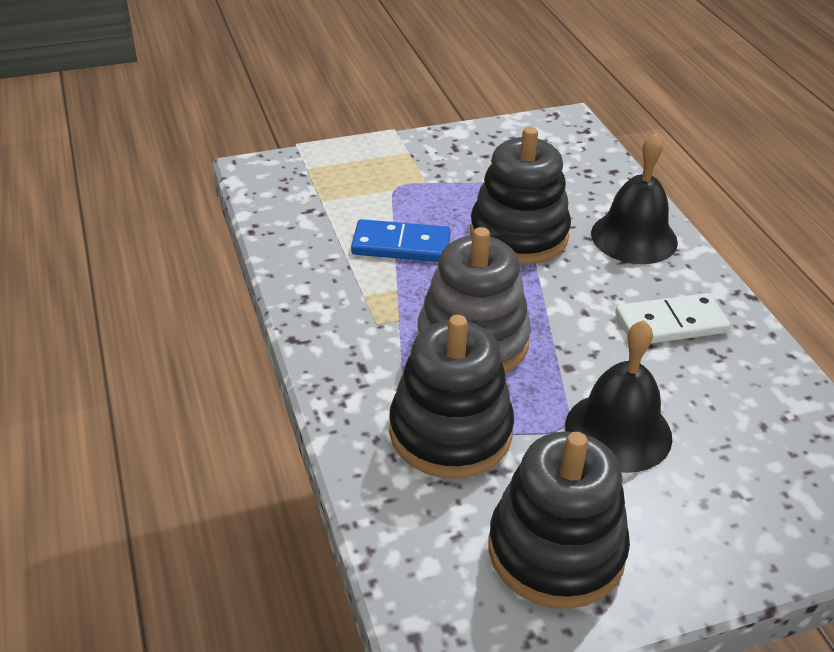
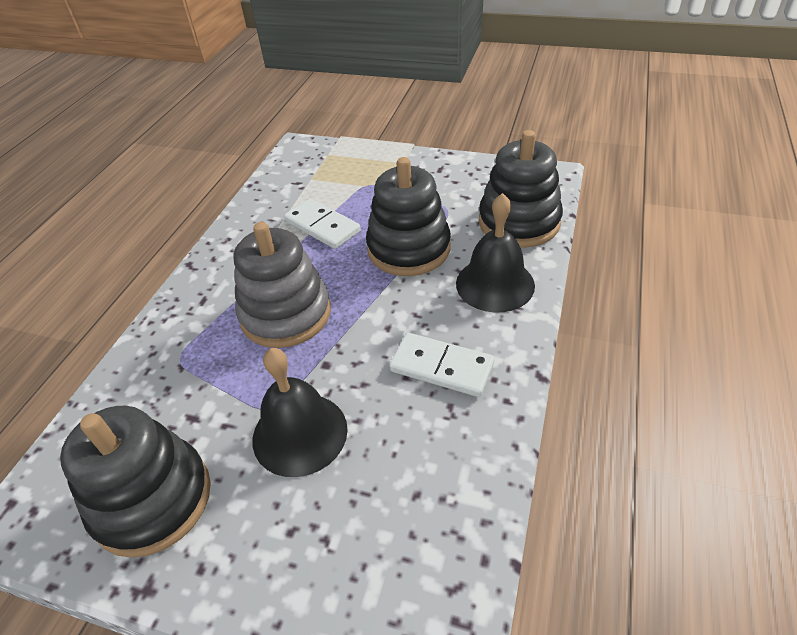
camera: 40 degrees right, 5 degrees up
blue domino [351,219,451,262] -> white domino [284,198,361,249]
black stacking toy [389,315,514,479] -> black stacking toy moved to [479,130,563,248]

